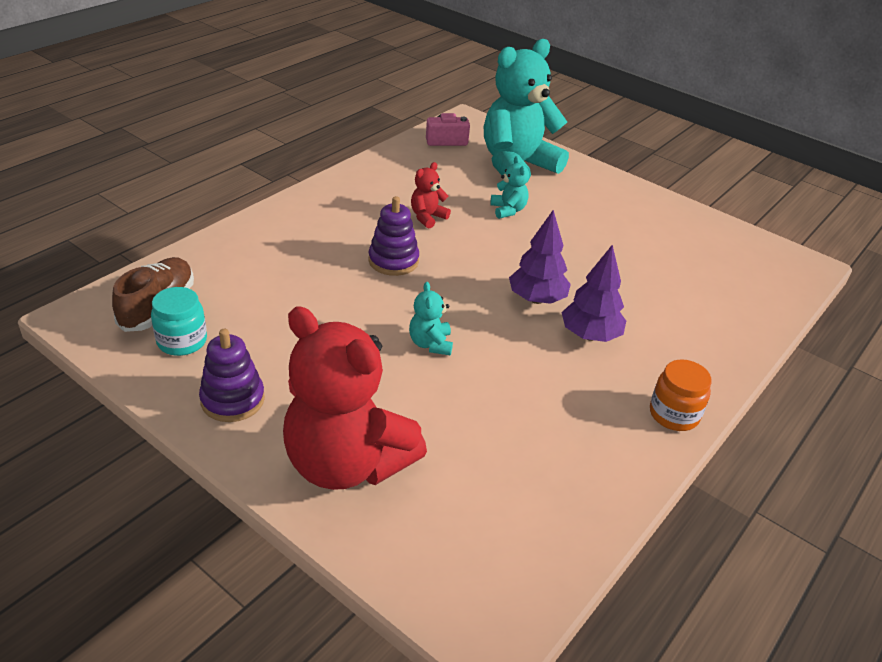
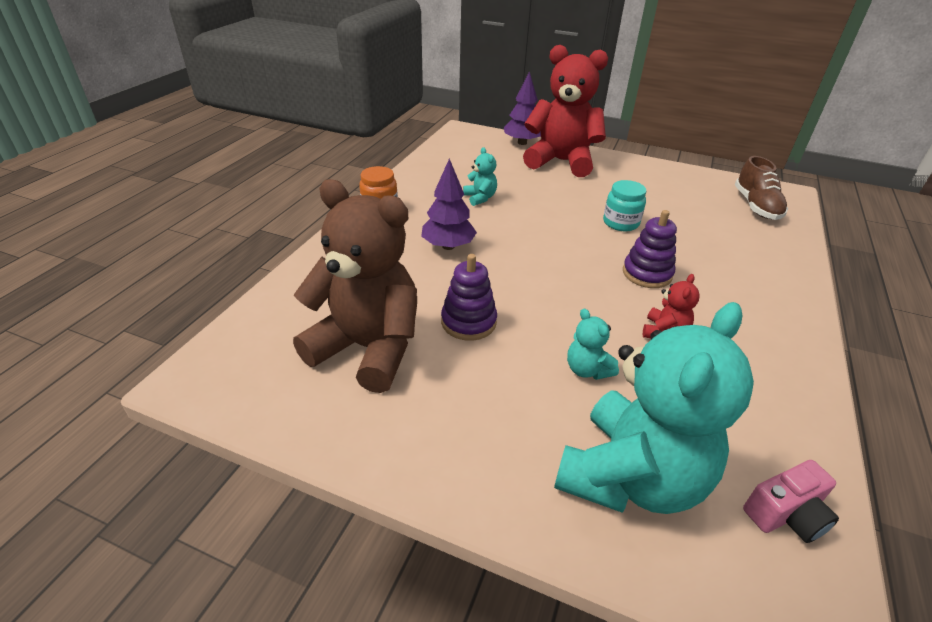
camera: 165 degrees right, 0 degrees up
turquoise jar [151,287,207,356] -> turquoise jar moved to [603,180,647,231]
purple stacking toy [199,329,265,422] -> purple stacking toy moved to [441,254,497,341]
turquoise teddy bear [409,282,453,355] -> turquoise teddy bear moved to [463,147,497,206]
purple tree [509,210,571,304] -> purple tree moved to [504,71,541,145]
none -> brown teddy bear [293,179,417,393]

